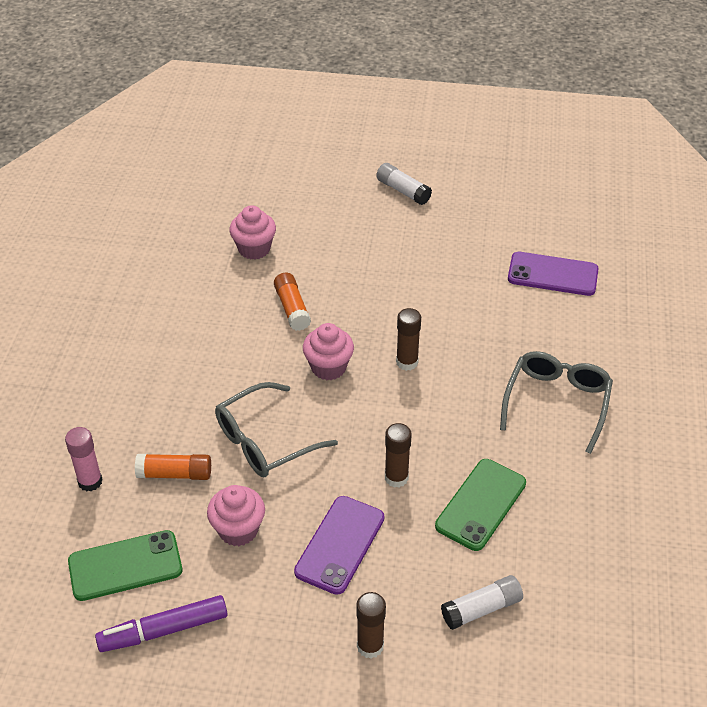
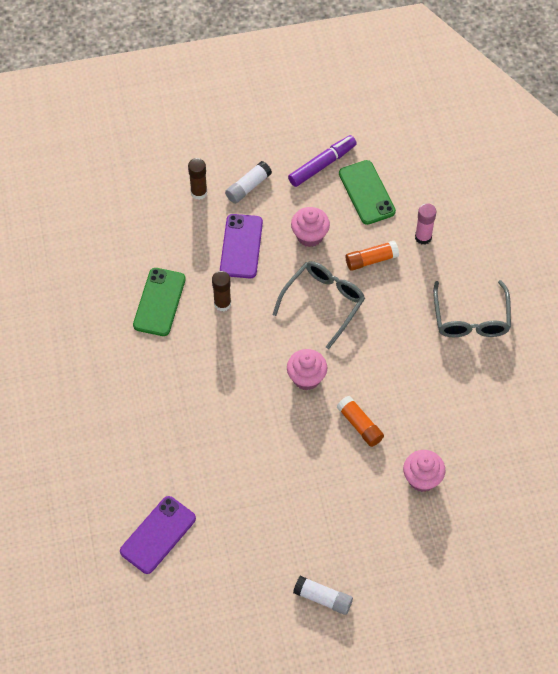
camera: 160 degrees right, 15 degrees up
green phone [68,530,182,601] -> green phone turned 75 degrees counterclockwise [339,160,396,225]
brown glue stick [396,308,421,371] -> none
white glue stick [441,575,523,630] -> white glue stick moved to [225,161,272,204]
grey glasses [500,351,613,454] -> grey glasses moved to [433,280,511,337]
purple phone [508,252,599,296] -> purple phone turned 45 degrees counterclockwise [120,496,196,574]

